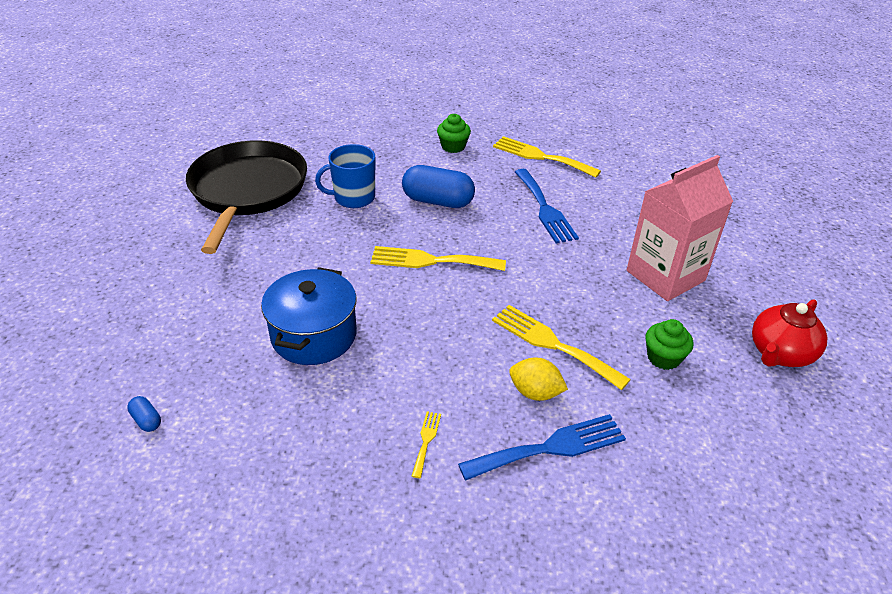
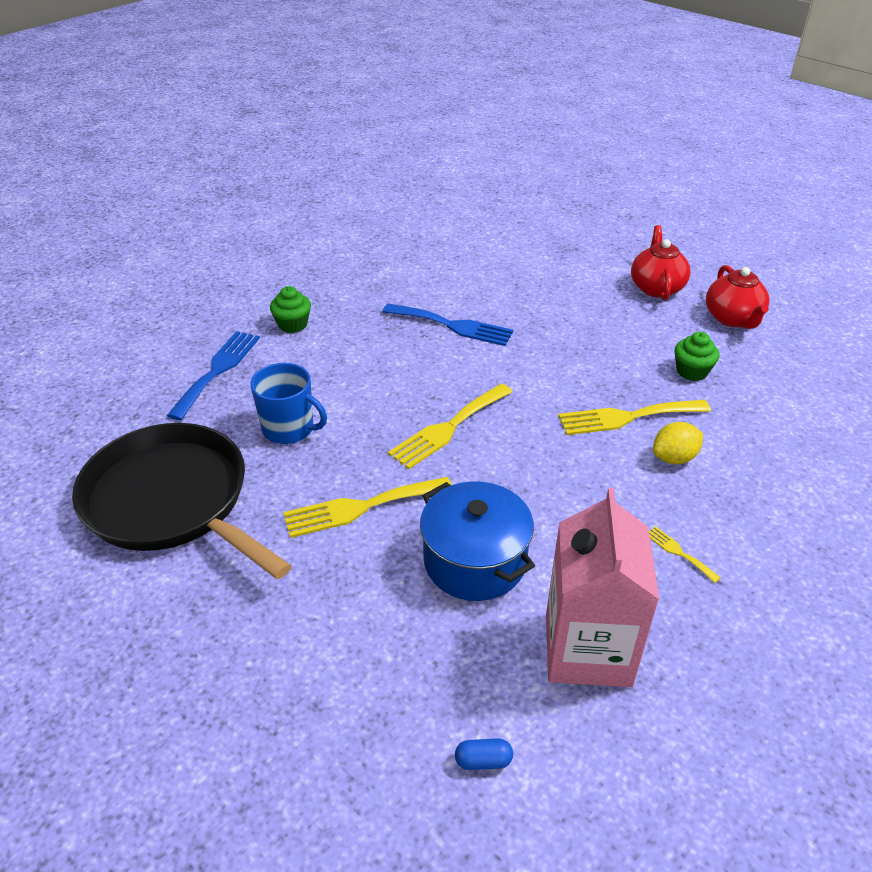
camera: 50 degrees left, 0 degrees up
blue mug [315,144,375,208] -> blue mug turned 90 degrees counterclockwise [250,363,327,444]
blue capsule [402,165,475,208] -> none
blue fork [458,414,626,481] -> blue fork moved to [167,331,260,420]
yellow fork [493,136,601,178] -> yellow fork moved to [283,477,452,538]
pink carton [627,155,733,301] -> pink carton moved to [546,488,659,687]
none -> red teapot [631,225,691,300]

